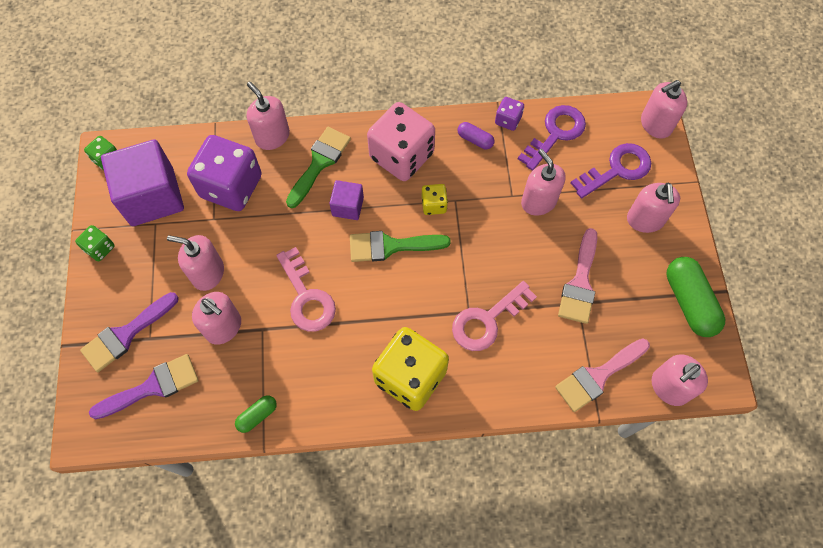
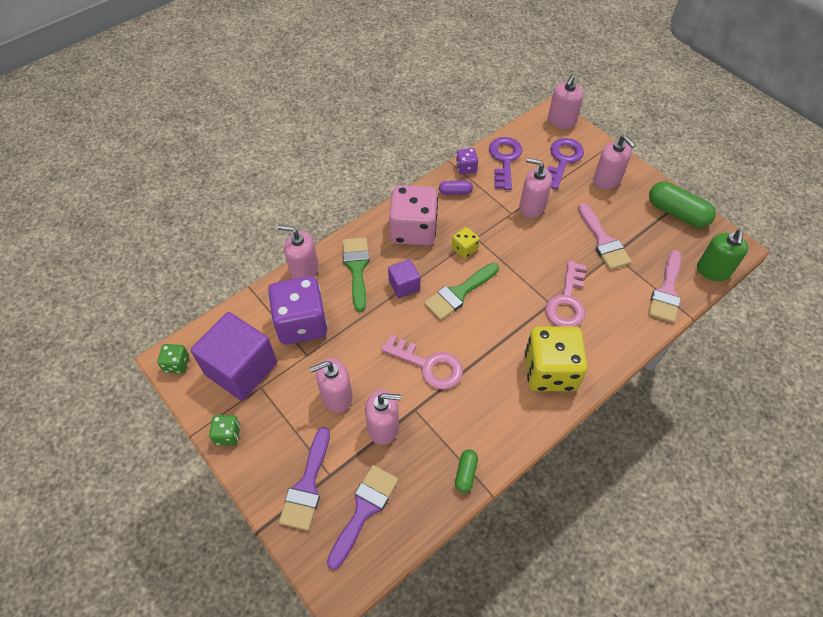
camera: 35 degrees left, 10 degrees down
pink soap dispenser [652,354,708,406] -> green soap dispenser [697,229,748,281]

